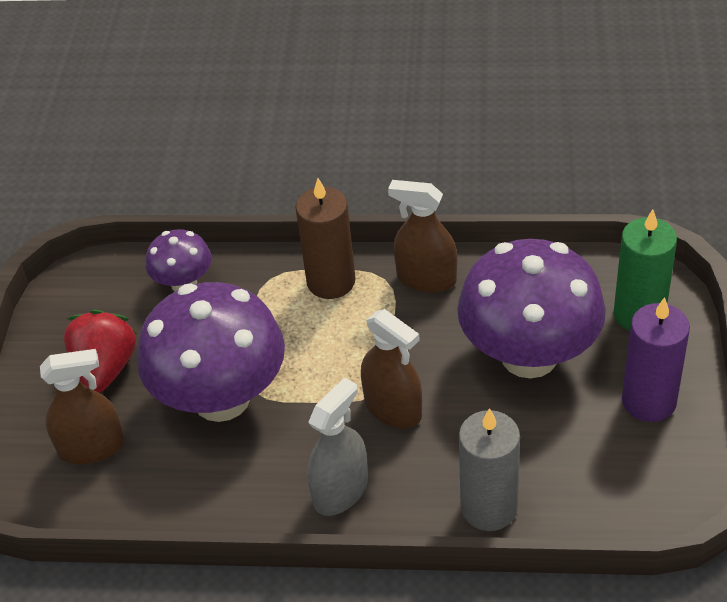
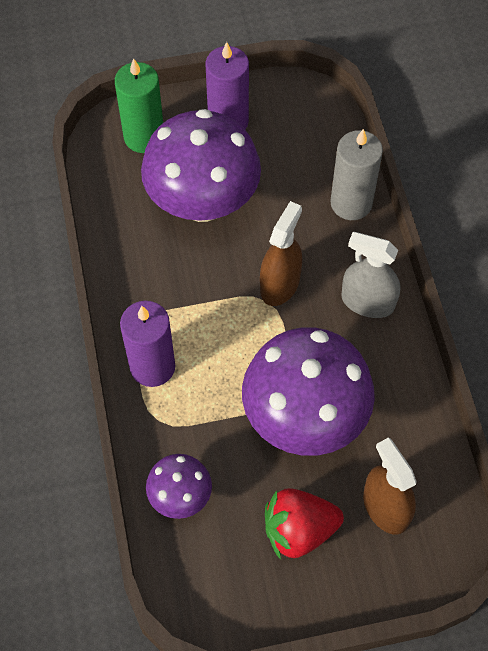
camera: 110 degrees left, 15 degrees up
brown candle [296,178,356,299] -> purple candle [120,301,175,387]
brown spray bottle [388,180,457,293] -> none

